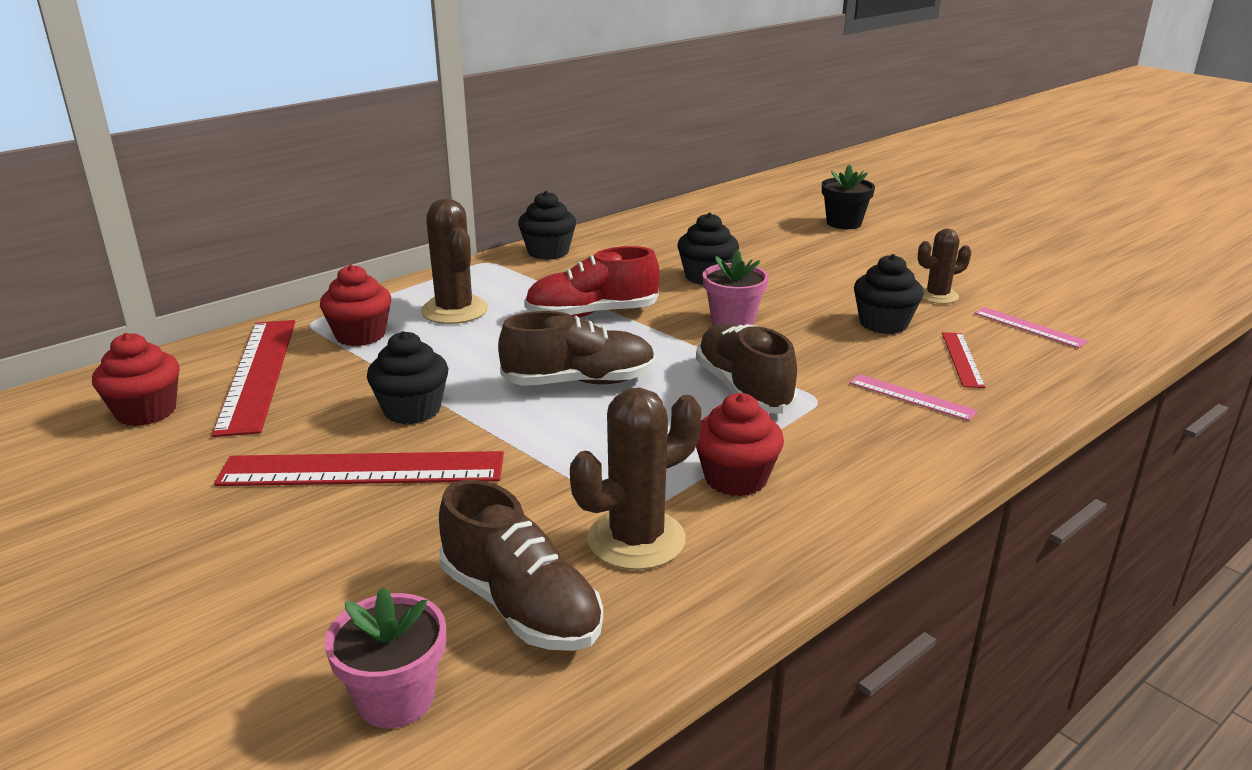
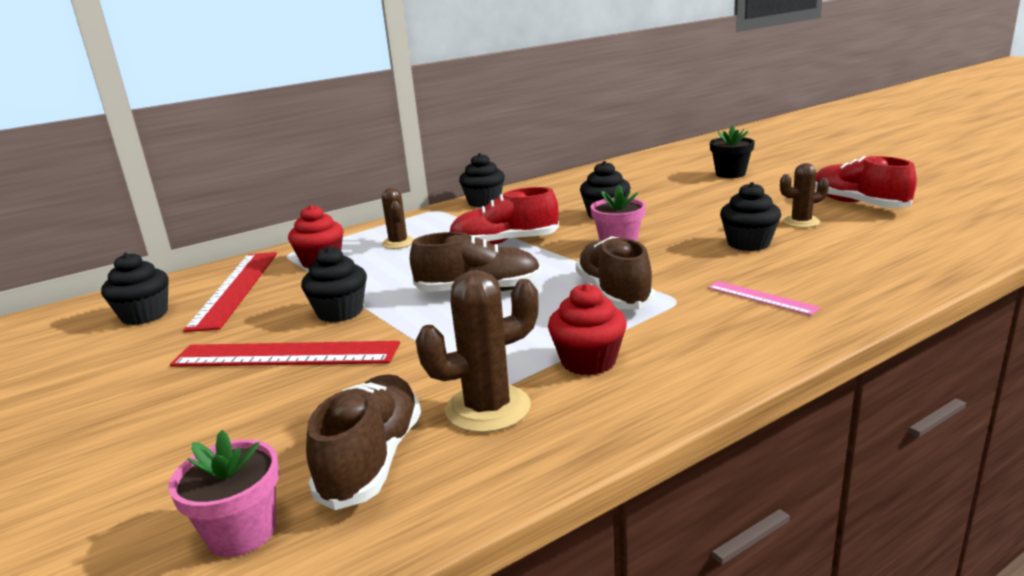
camera: 10 degrees right, 5 degrees down
red cupcake [92,333,180,426] -> black cupcake [101,253,169,325]
brown cactus [421,198,488,324] -> brown cactus [382,188,414,249], size x0.63
brown shoe [439,479,603,651] -> brown shoe turned 135 degrees counterclockwise [306,374,421,510]
red ruler [942,332,986,388] -> none
pink ruler [974,307,1088,348] -> none
none -> red shoe [815,156,917,208]

